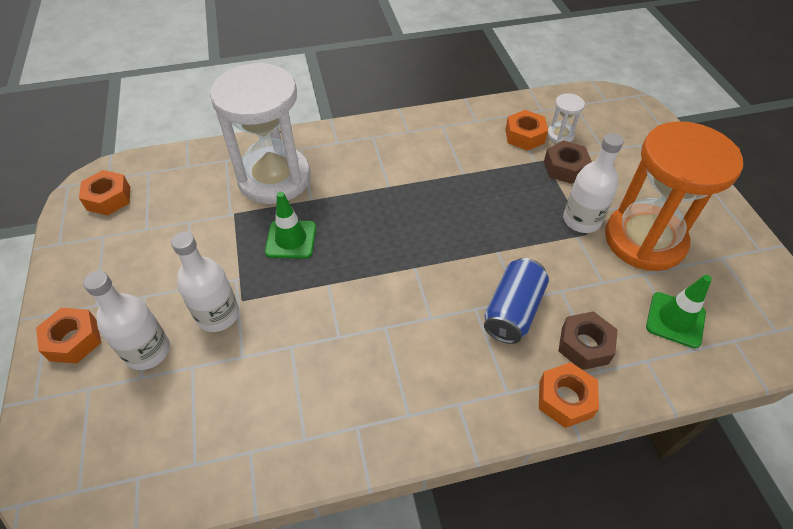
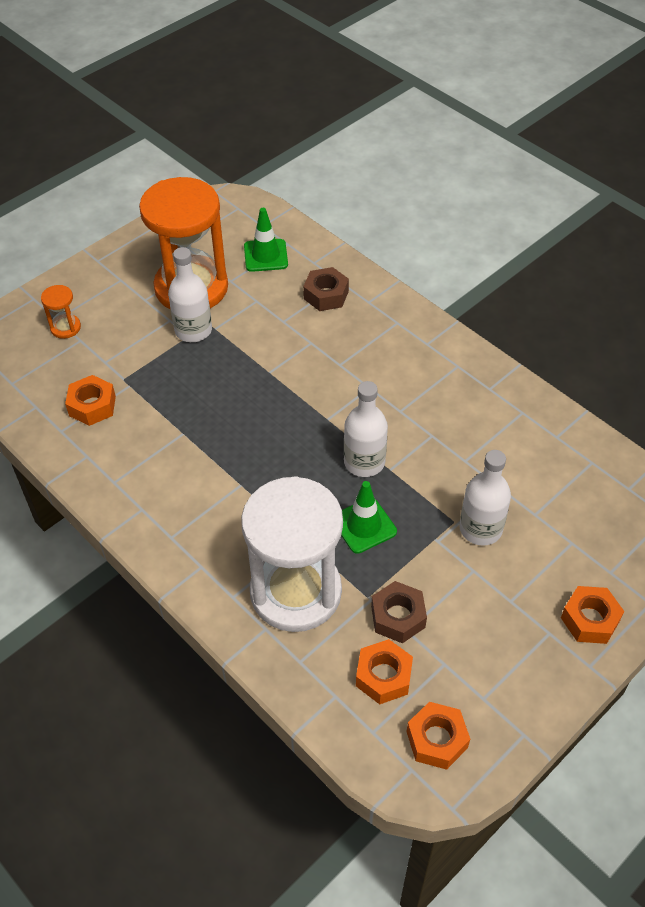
camera: 120 degrees left, 0 degrees up
white bottle [83,271,170,370] -> white bottle moved to [344,381,388,477]
blue can [484,258,549,344] -> none
orange nut [539,362,599,428] -> orange nut moved to [356,639,413,704]
brown nut [544,140,592,184] -> brown nut moved to [371,581,427,643]
white hourglass [547,93,585,143] -> none
none -> orange hourglass [41,285,81,339]

